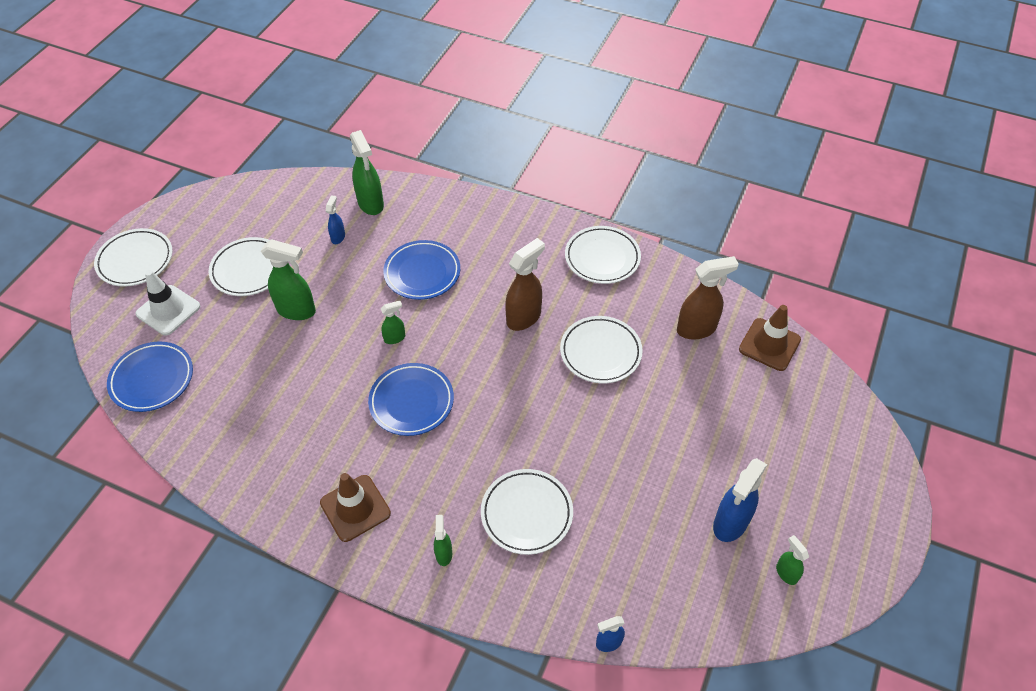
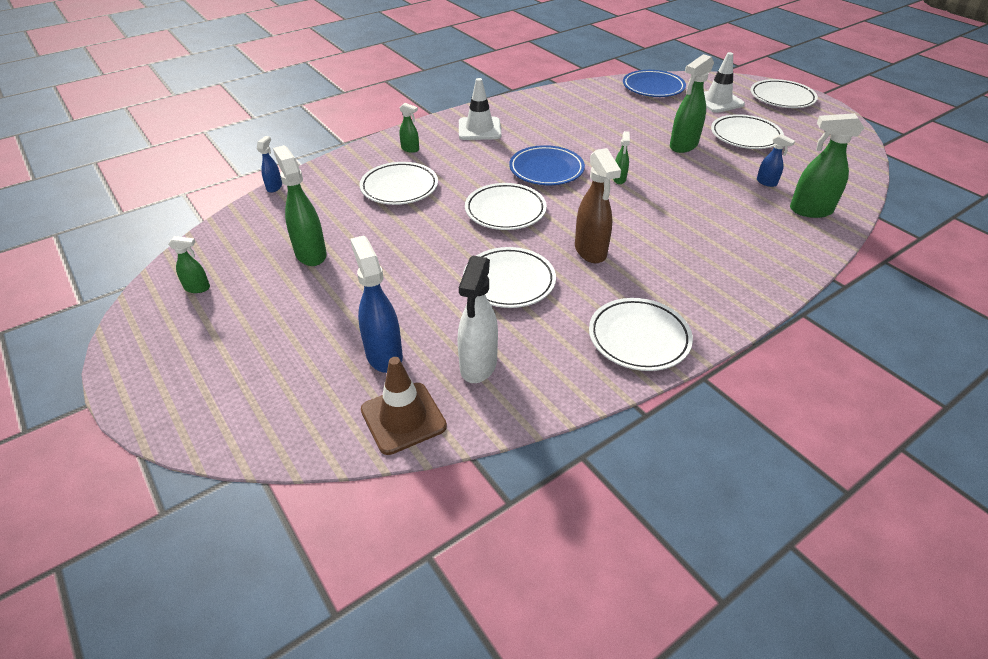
camera: 120 degrees right, 10 degrees down
brown traffic cone [320,473,391,542] -> white traffic cone [459,78,502,140]
blue plate [383,240,460,300] -> none
brown spray bottle [677,256,739,340] -> white spray bottle [457,255,498,383]
blue spray bottle [713,458,767,542] -> blue spray bottle moved to [350,236,403,373]
none -> green spray bottle [273,145,327,266]
none -> white plate [465,183,547,230]

